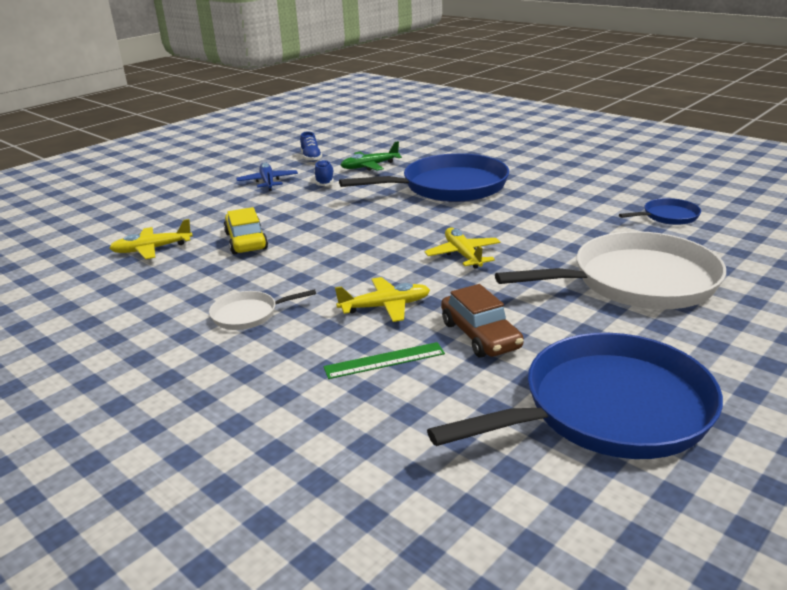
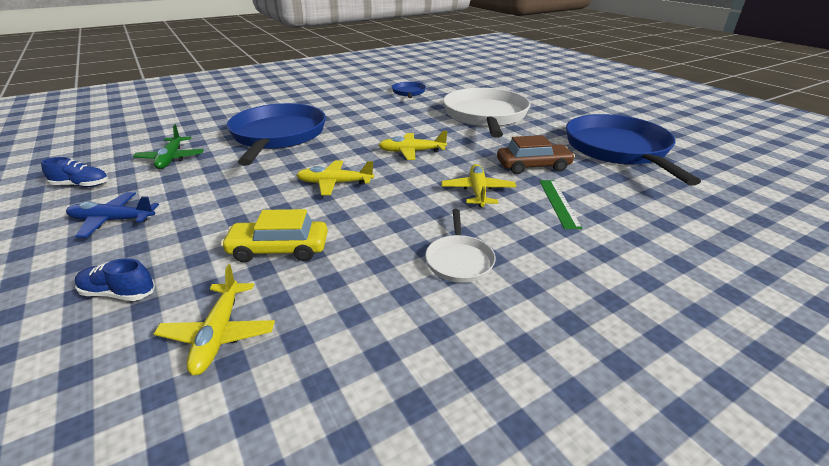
camera: 75 degrees left, 5 degrees up
blue shoe [314,160,334,186] -> blue shoe moved to [75,258,155,301]
none -> yellow plane [296,160,374,195]

